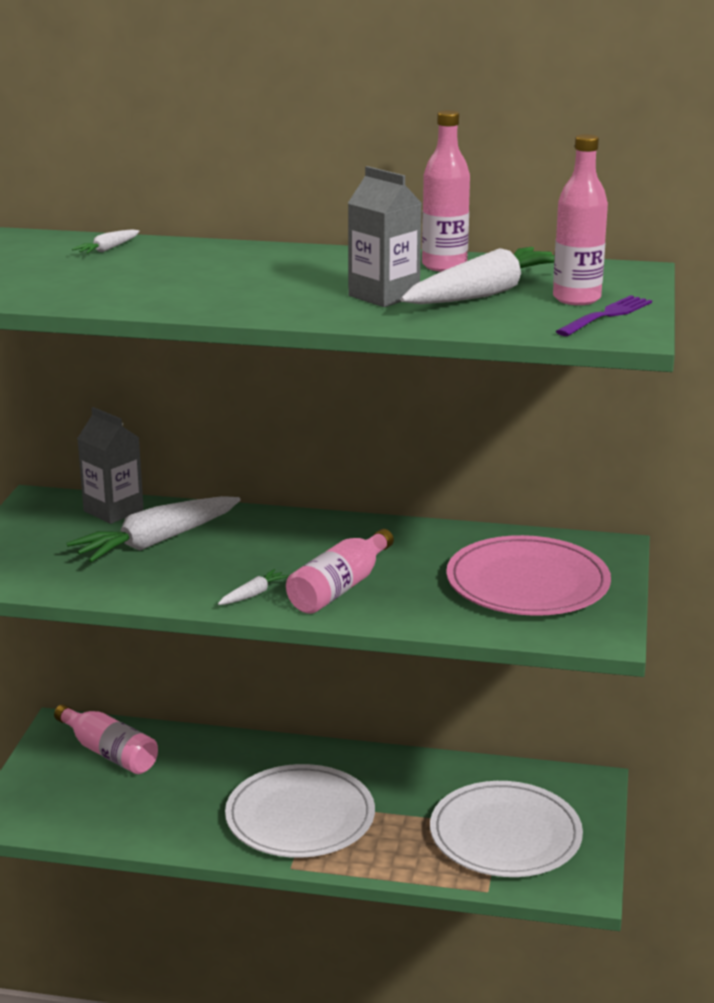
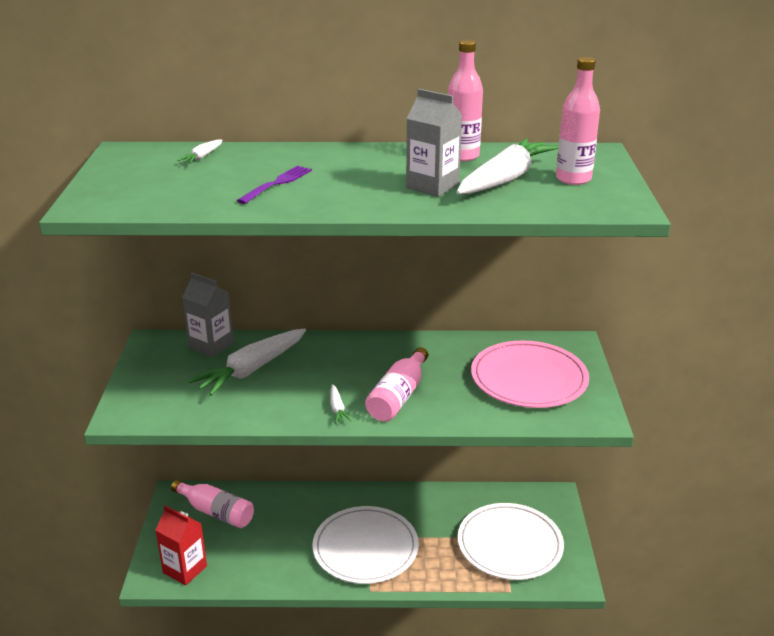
camera: 10 degrees left, 5 degrees up
white carrot [218,569,289,605] -> white carrot turned 135 degrees clockwise [330,384,351,423]
purple fork [556,295,652,336] -> purple fork moved to [237,166,312,204]
none -> red carton [155,506,207,585]

